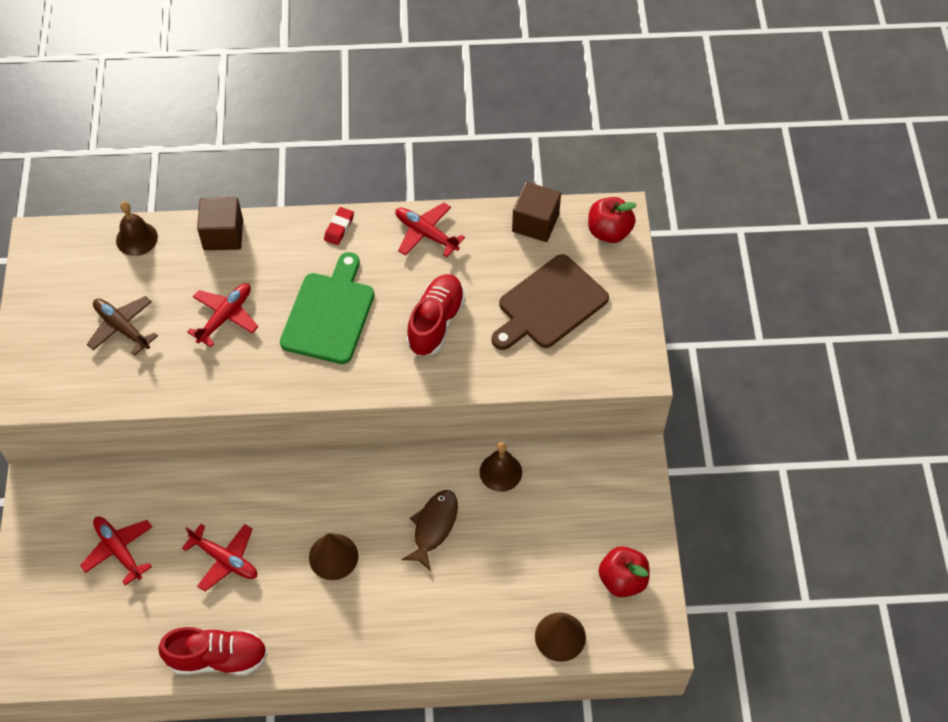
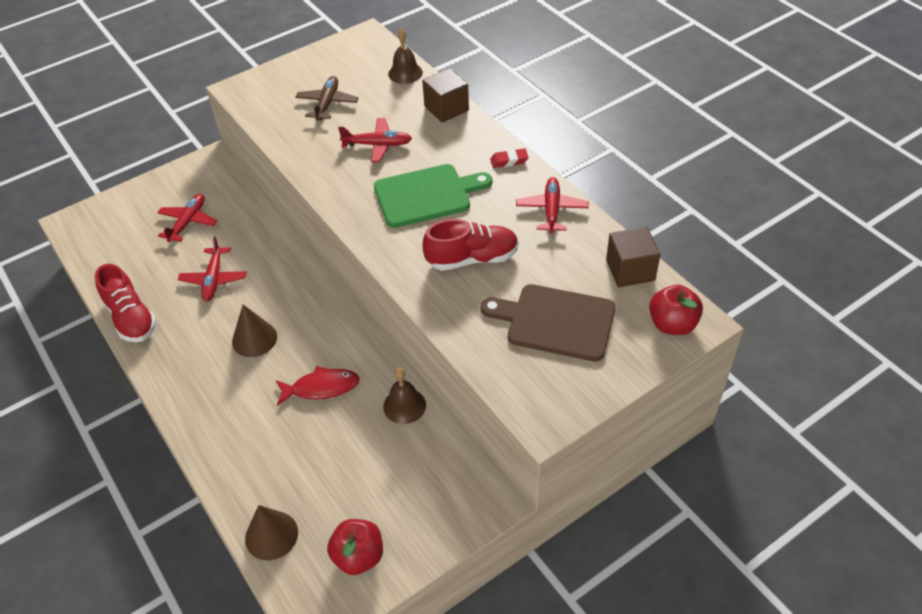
camera: 60 degrees right, 10 degrees down
brown fish [401,490,458,571] -> red fish [276,366,360,406]

